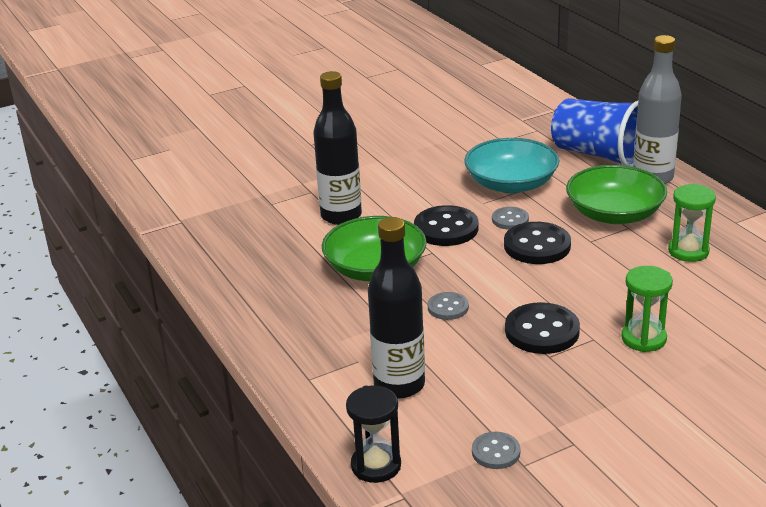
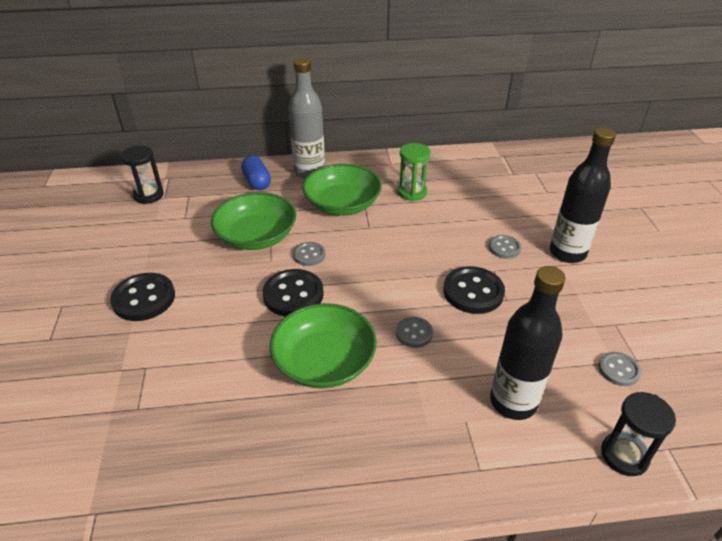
camera: 70 degrees left, 10 degrees up
black bottle [313,71,362,225] -> black bottle moved to [550,127,616,263]
turquoise bowl [464,138,559,193] -> green bowl [211,192,296,250]
black button [504,222,571,264] -> black button moved to [110,273,175,321]
blue cup [551,98,638,167] -> blue capsule [241,156,271,190]
green hourglass [621,266,673,352] -> grey button [489,235,521,259]
none -> black hourglass [121,146,164,204]

